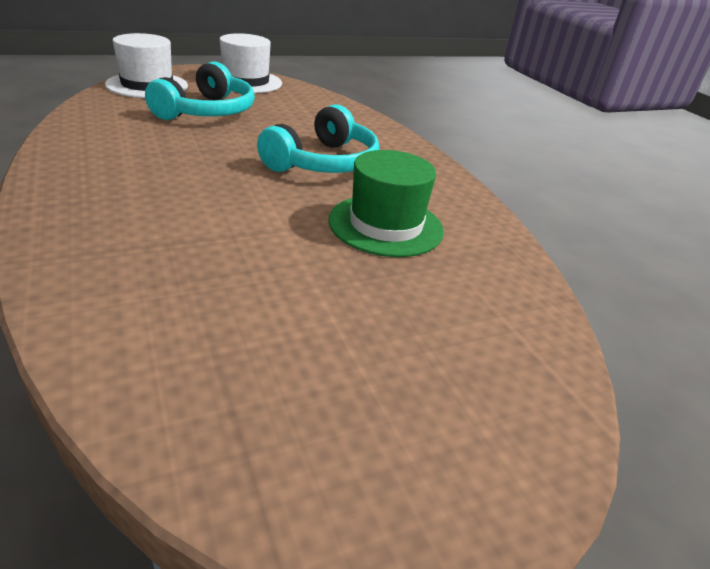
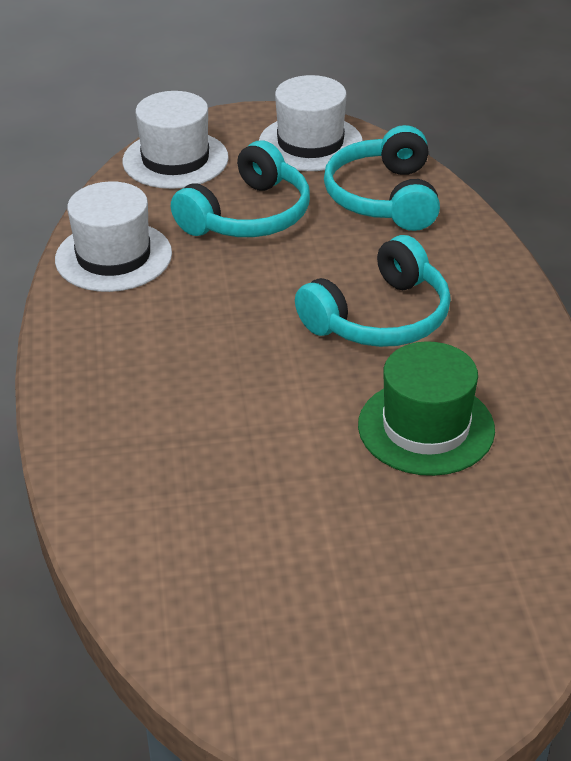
camera: 20 degrees right, 5 degrees up
none -> white hat [55,181,172,292]
none -> turquoise headphones [324,125,440,231]

